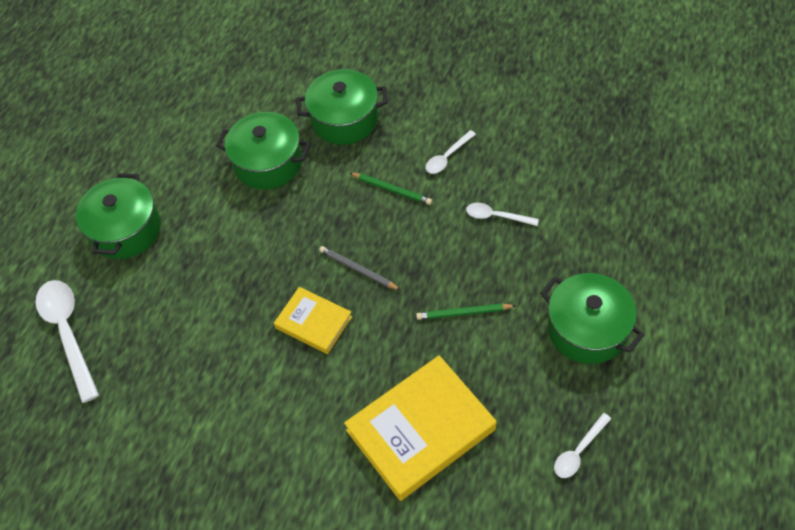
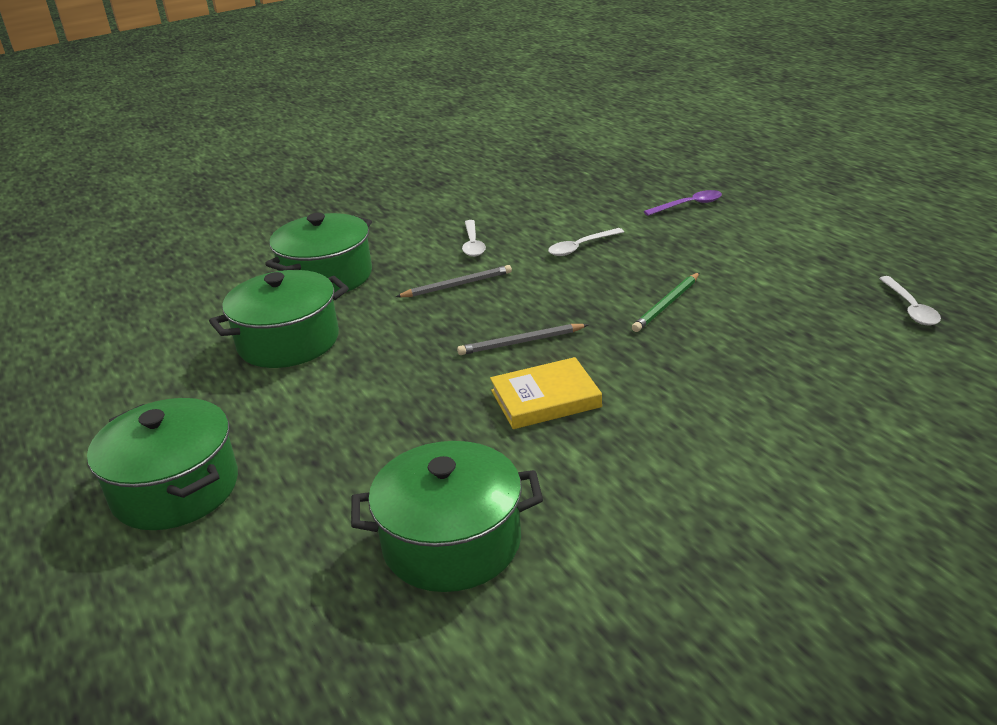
camera: 50 degrees left, 25 degrees down
white spoon [35,280,99,403] -> none
yellow book [344,355,496,501] -> none
green pencil [350,173,432,205] -> grey pencil [396,265,512,297]
green pot [540,273,644,364] -> green pot moved to [351,441,543,592]
none -> purple spoon [644,190,722,216]

